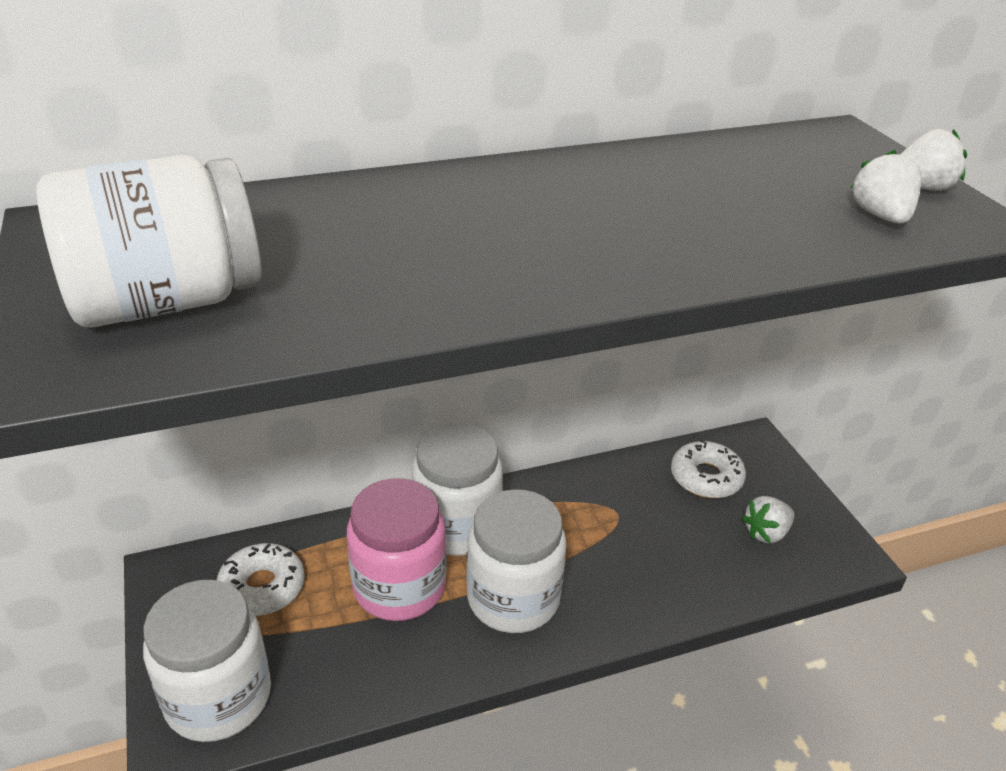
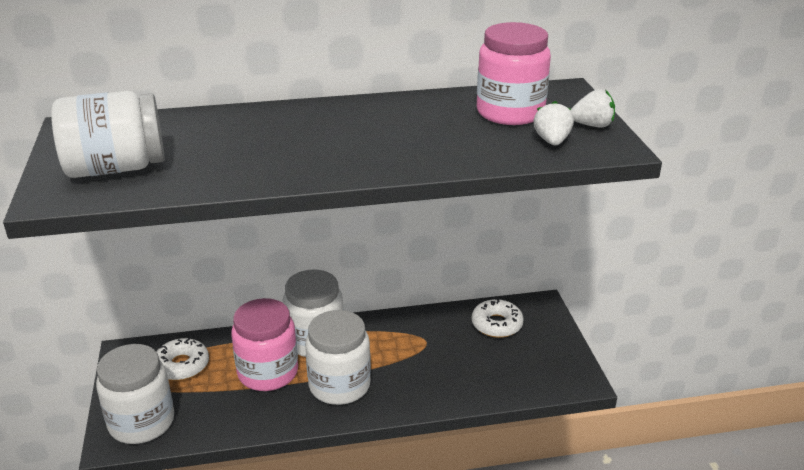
camera: 10 degrees right, 5 degrees down
white strawberry [742,496,794,543] -> none
none -> pink jar [477,22,551,125]

